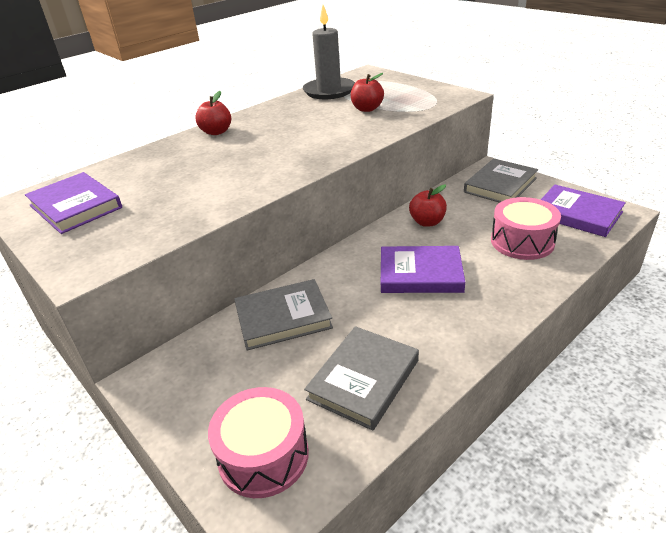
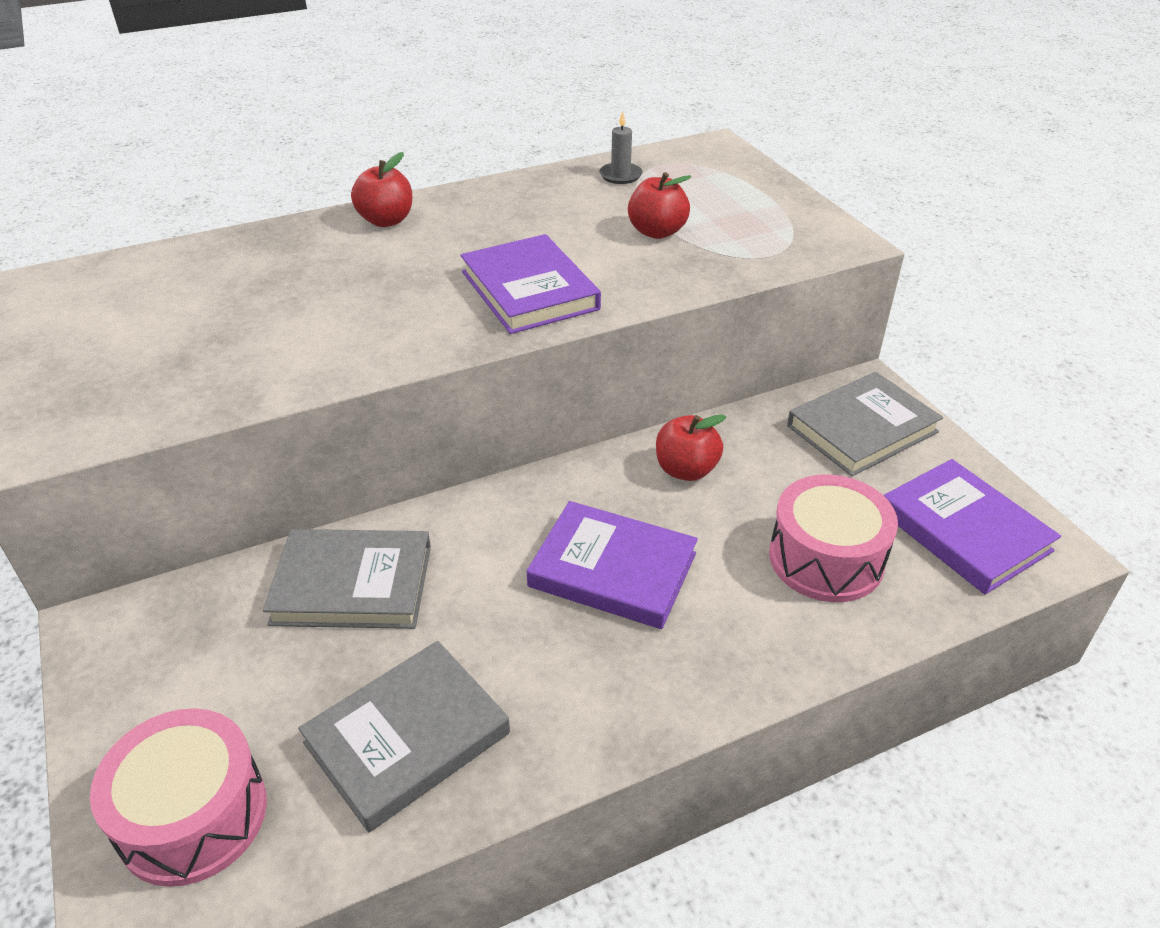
camera: 15 degrees right, 5 degrees up
purple book [25,172,122,234] -> purple book moved to [460,234,601,334]
grey candle [303,5,355,99] -> grey candle [599,111,643,184], size x0.45

